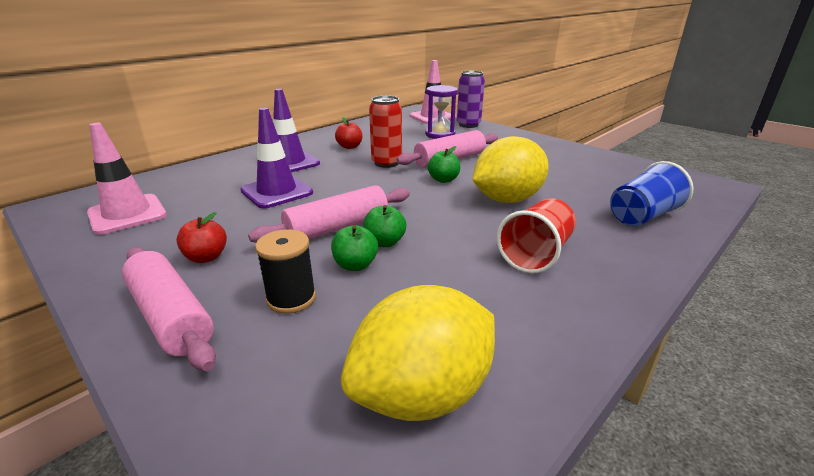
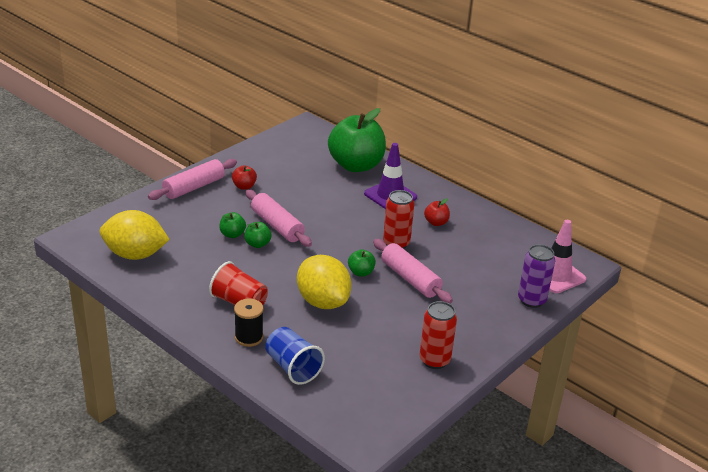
camera: 85 degrees right, 5 degrees up
pink traffic cone [87,123,167,235] -> none
purple traffic cone [240,108,313,208] -> none
black spool [255,229,316,314] -> black spool moved to [234,298,263,347]
yellow lemon [341,285,495,421] -> yellow lemon turned 45 degrees counterclockwise [100,210,170,260]
purple hourglass [425,85,458,139] -> none
none -> green apple [328,108,386,172]
none -> red can [419,301,457,369]

